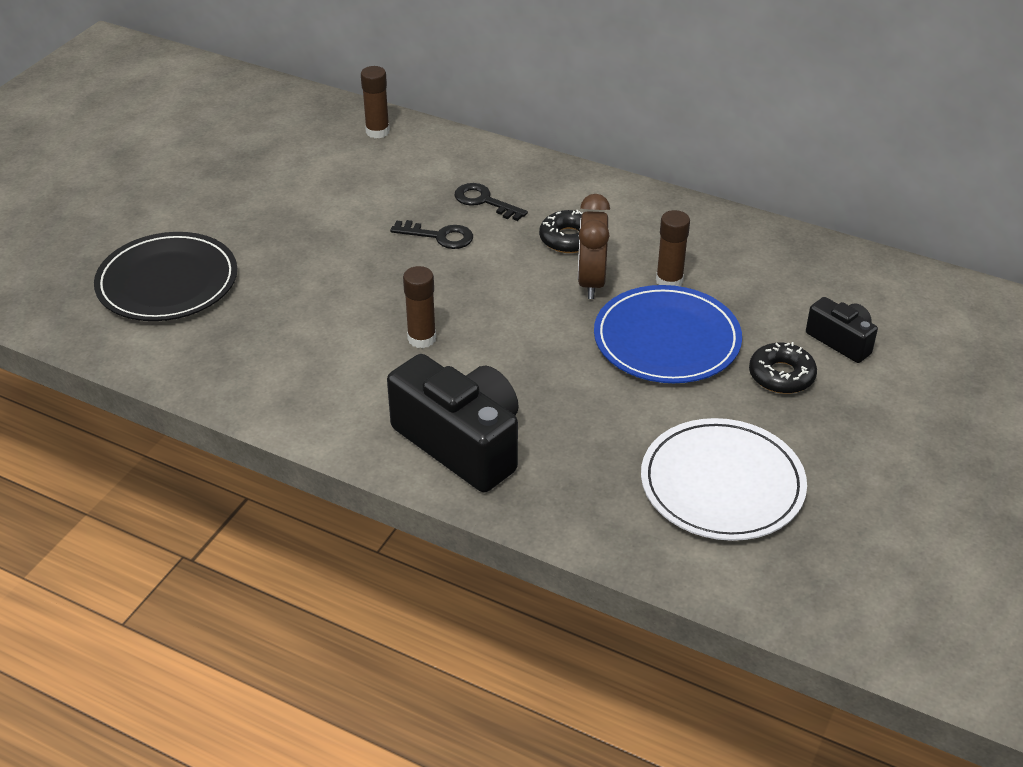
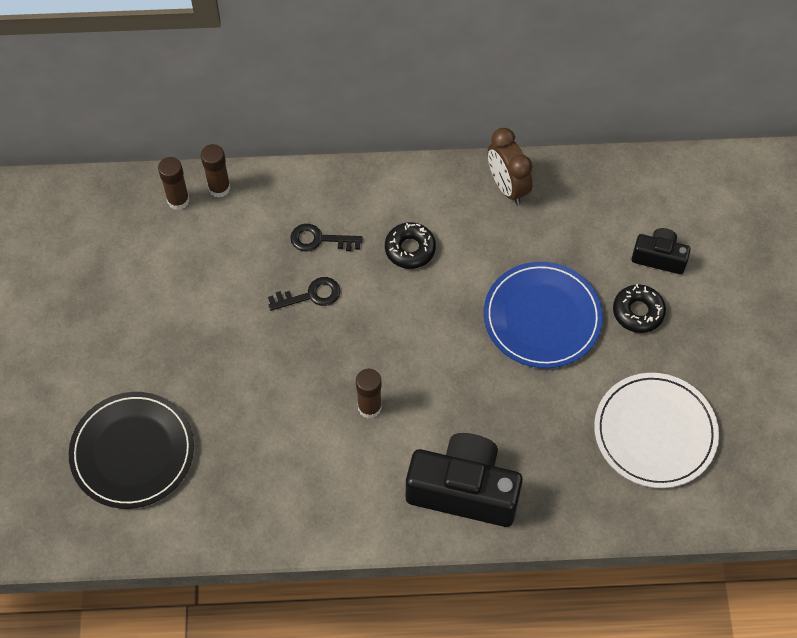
camera: 30 degrees left, 20 degrees up
brown clock [578,194,610,299] -> brown clock moved to [488,128,533,204]
brown glue stick [656,210,690,286] -> brown glue stick moved to [201,144,231,198]

